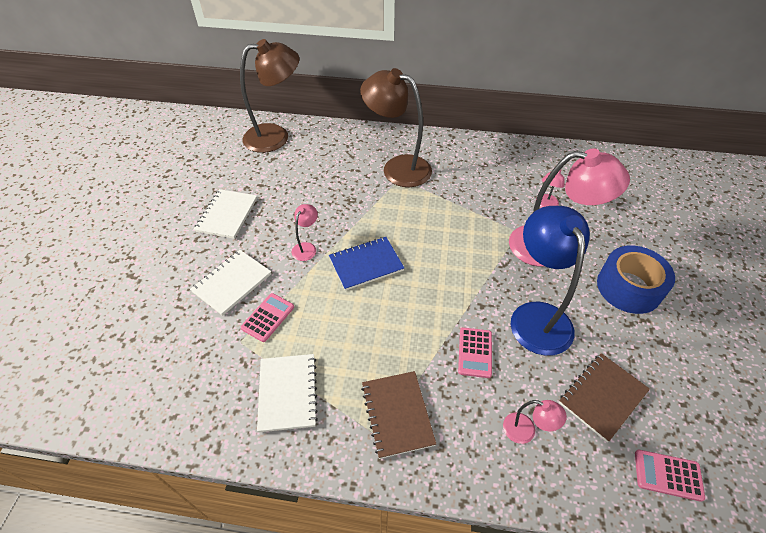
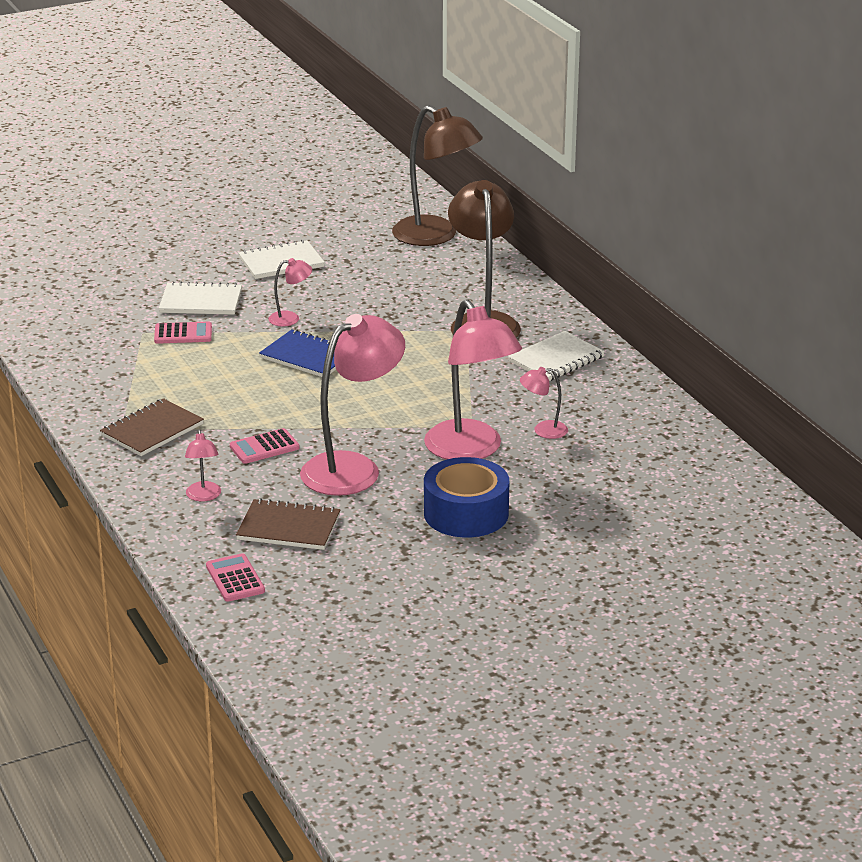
camera: 55 degrees right, 20 degrees down
white notebook [257,354,318,432] -> white notebook moved to [508,331,605,381]
blue lamp [511,206,590,356] -> pink lamp [300,314,405,496]

